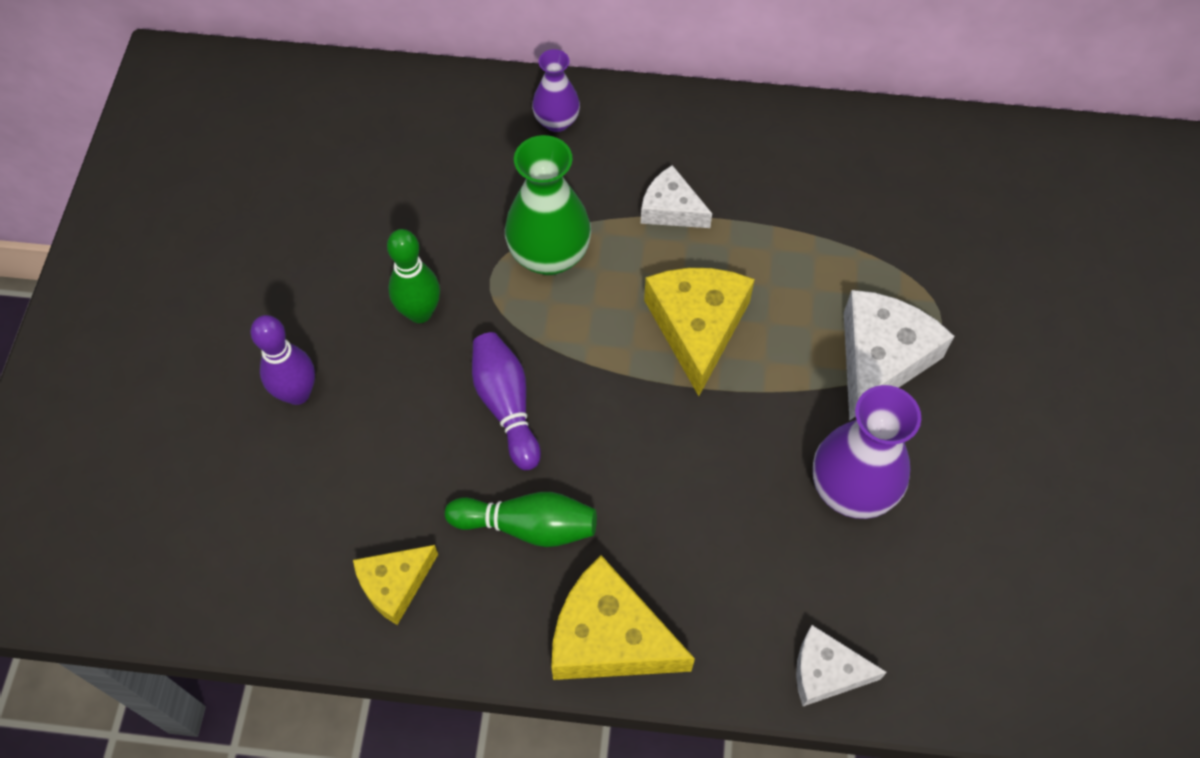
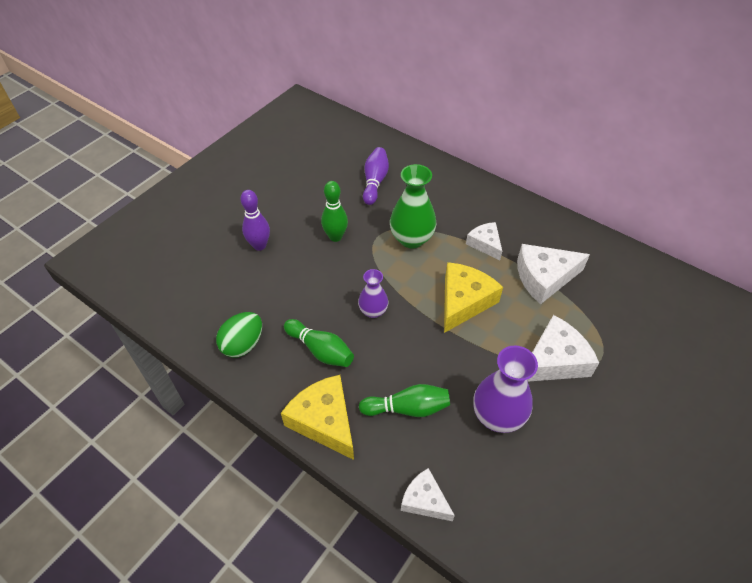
camera: 30 degrees right, 10 degrees down
yellow cheese [353,545,438,625] -> green egg [216,312,262,358]
purple bowling pin [472,332,541,470] -> purple bowling pin moved to [363,147,389,205]
purple vase [532,49,580,132] -> purple vase moved to [358,269,388,318]
none -> green bowling pin [359,384,450,417]
none -> white cheese [517,244,590,304]

